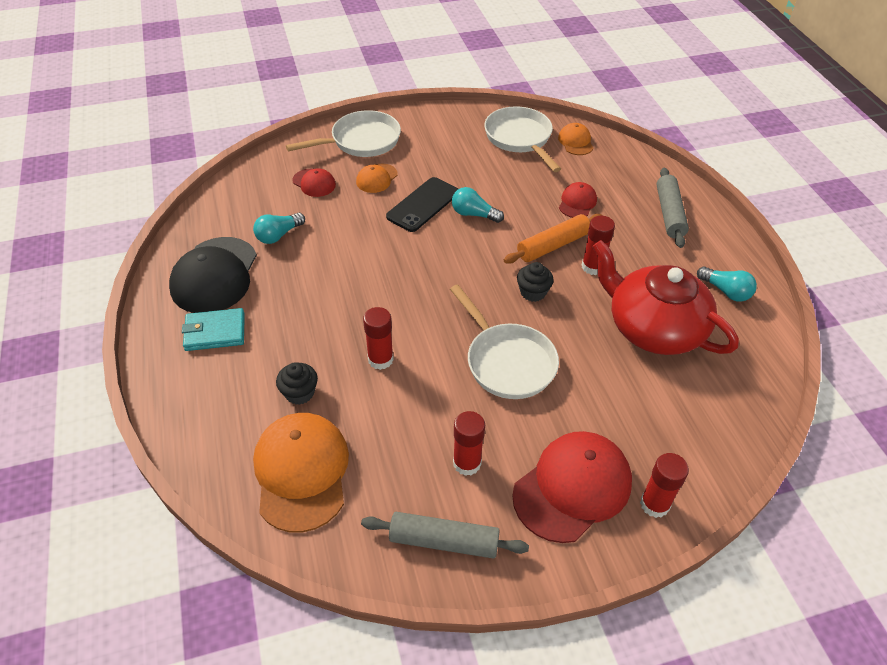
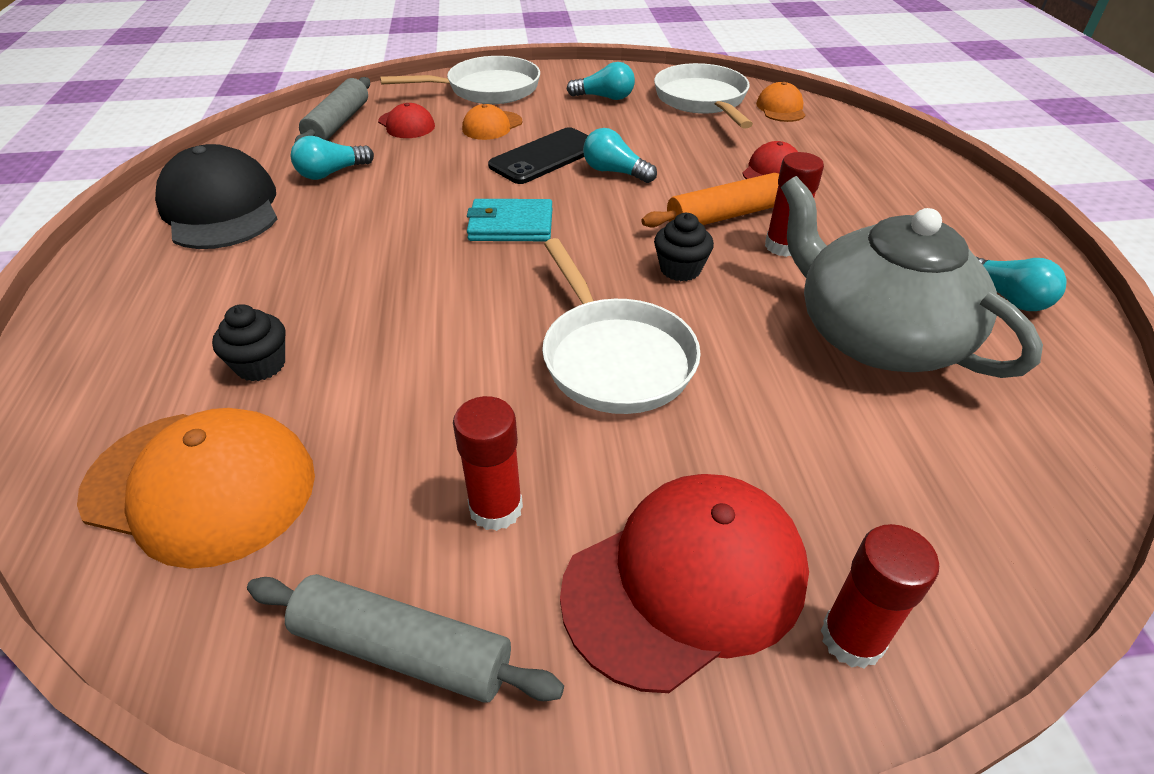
camera: 10 degrees right, 5 degrees down
black cap [169,237,257,313] -> black cap turned 135 degrees clockwise [155,144,277,249]
turquoise wallet [182,308,245,351] -> turquoise wallet moved to [467,199,552,241]
orange cap [253,413,349,533] -> orange cap turned 105 degrees clockwise [77,408,315,569]
red glue stick [363,307,394,370] -> none
red teapot [592,240,739,355] -> grey teapot [781,176,1043,378]
grey rolling pin [656,168,689,248] -> grey rolling pin moved to [295,77,370,142]
none -> turquoise light bulb [567,62,635,100]

